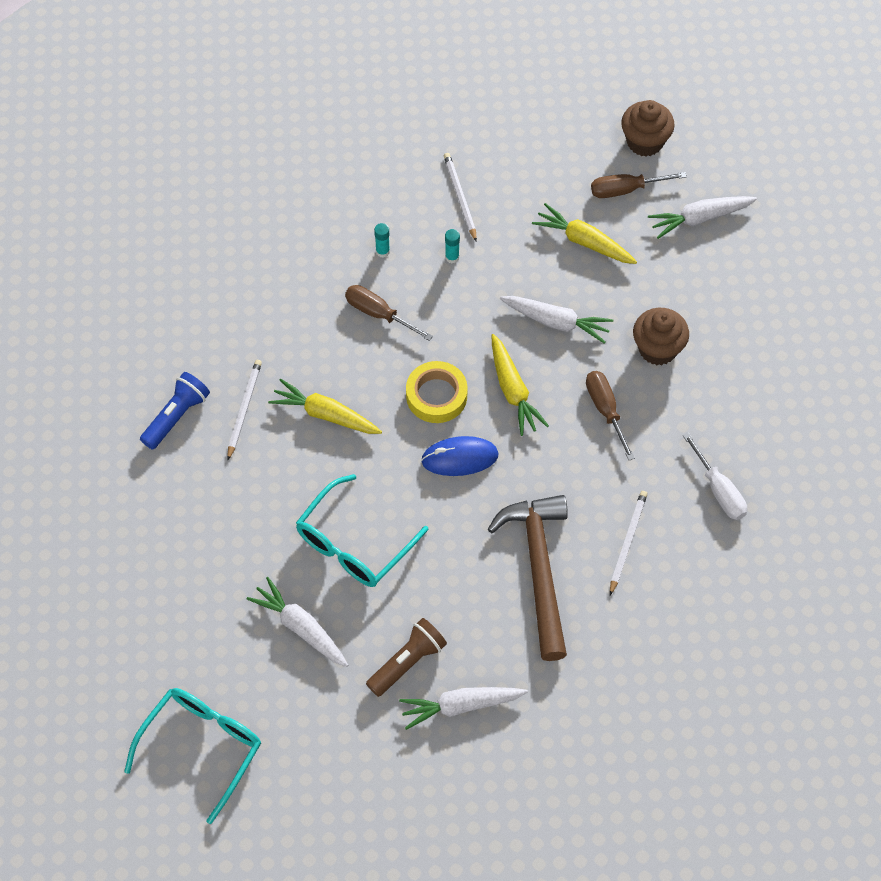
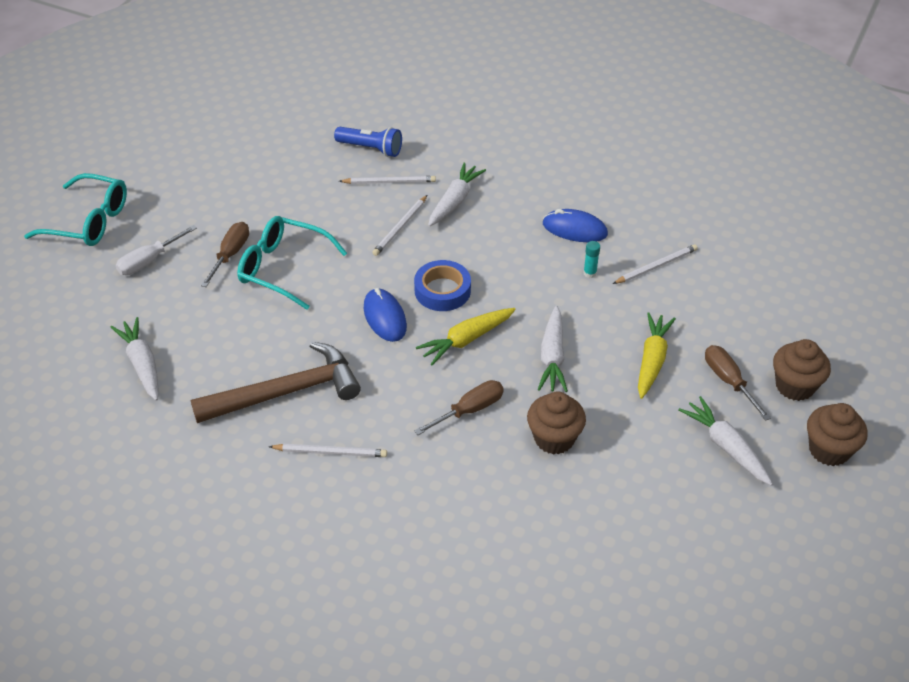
camera: 75 degrees right, 15 degrees down
white carrot [246,577,348,667] -> white carrot moved to [428,163,486,227]
yellow carrot [268,379,382,434] -> white pencil [372,195,427,256]
brown screwdriver [345,285,433,341] -> brown screwdriver moved to [201,222,249,287]
brown flashlight [366,618,447,697] -> none
turquoise glue stick [374,223,390,257] -> blue mouse [543,209,608,242]
yellow tape [406,361,468,423] -> blue tape [414,260,471,311]
white screwdriver [683,433,747,520] -> white screwdriver moved to [116,225,197,275]
none -> brown cupcake [807,403,868,466]

